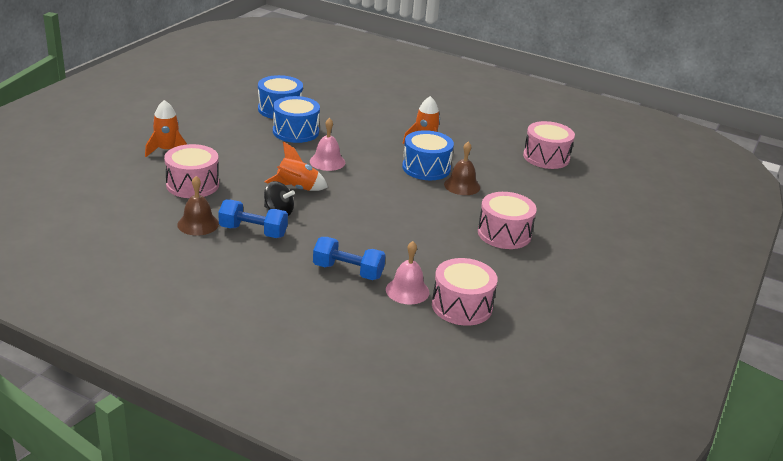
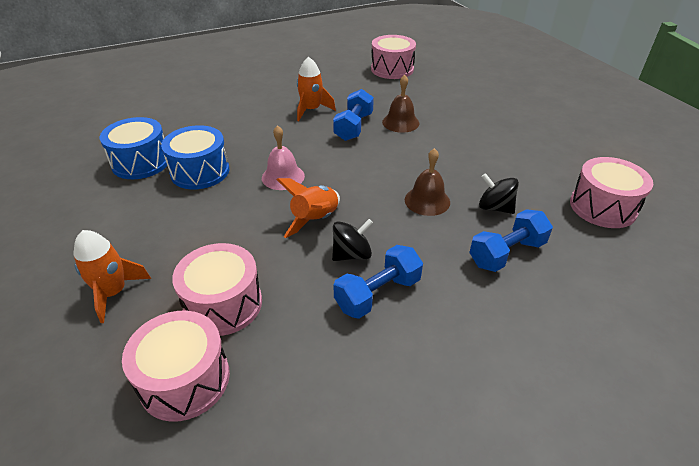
camera: 50 degrees left, 10 degrees up
brown bell [177,176,219,236] -> brown bell moved to [405,148,450,216]
pink bell [386,241,430,305] -> none
blue drum [402,130,454,180] -> blue dumbbell [333,89,374,141]
pink drum [478,192,537,249] -> pink drum moved to [122,311,230,422]
none -> black spinning top [479,173,519,214]

